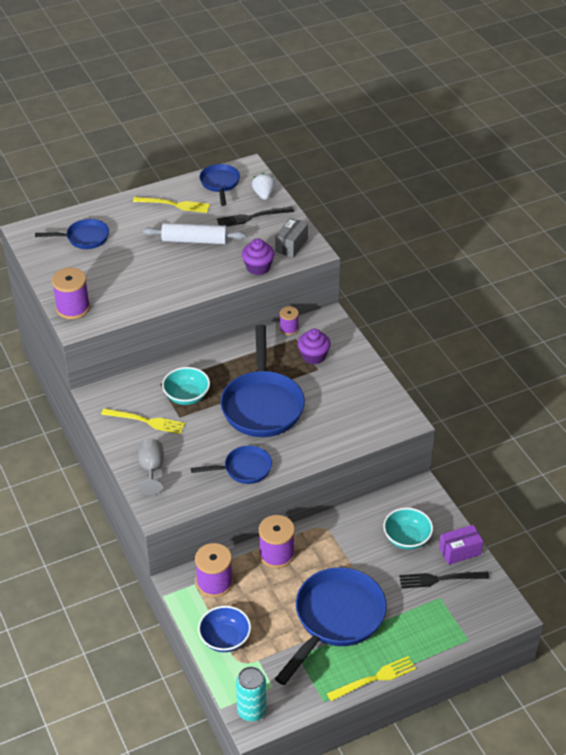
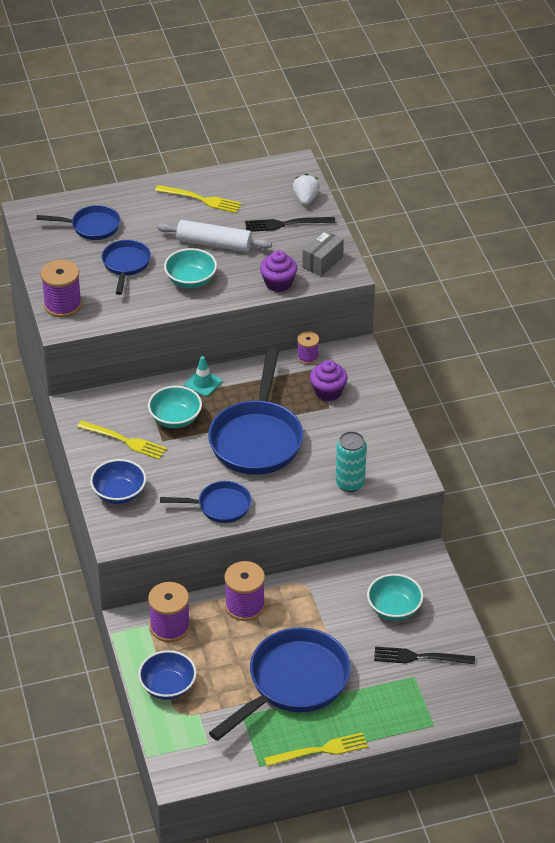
camera: 10 degrees right, 0 degrees up
grey goblet [138,439,164,495] -> blue bowl [90,459,146,504]
blue pan [199,164,240,206] -> blue pan moved to [102,240,151,295]
turquoise can [236,667,266,721] -> turquoise can moved to [336,431,367,492]
purple box [439,525,483,565] -> none
none -> turquoise bowl [164,248,217,288]
none -> turquoise traffic cone [185,356,222,397]

